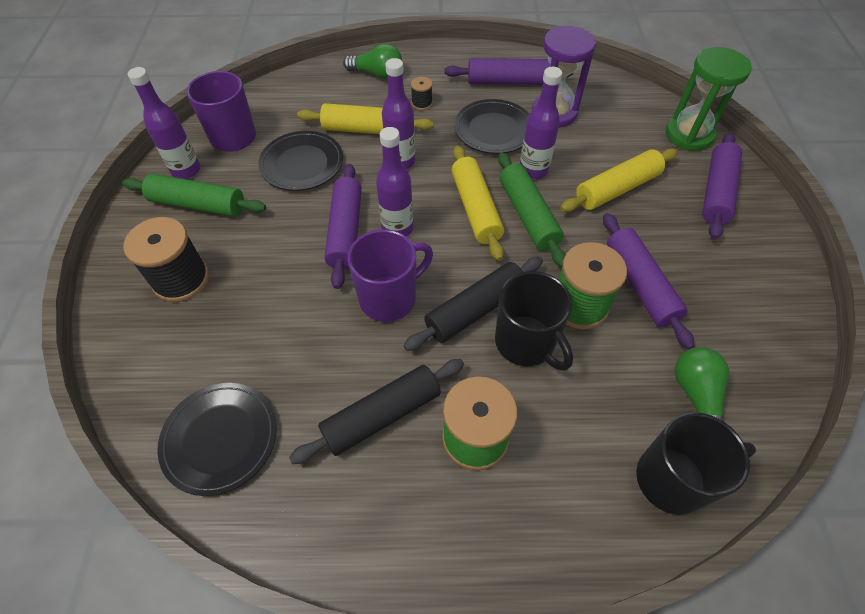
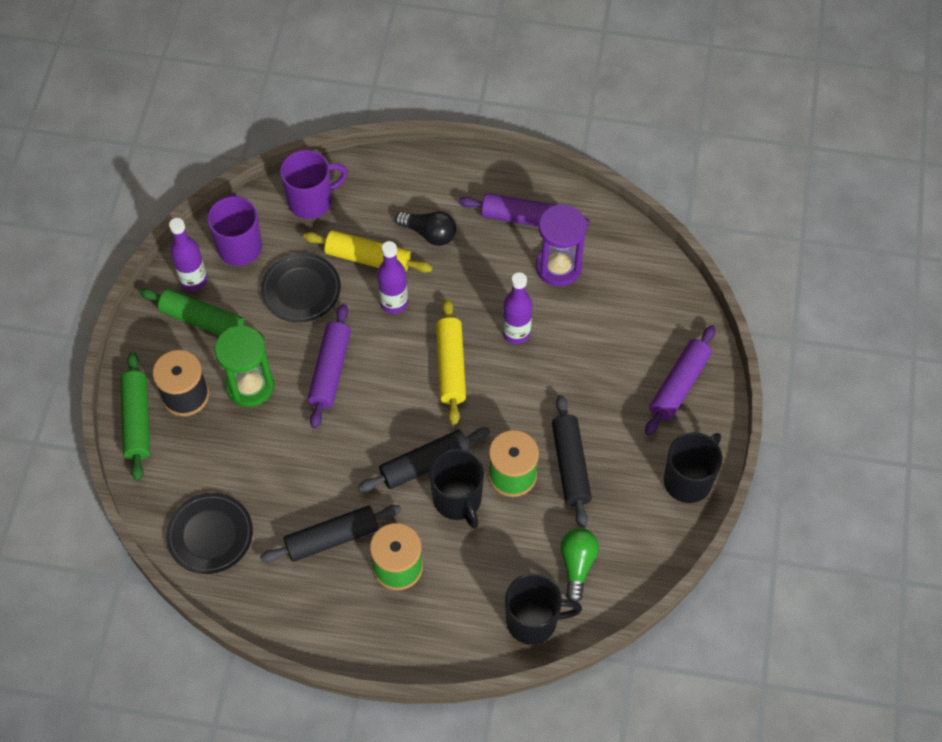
camera: 10 degrees right, 5 degrees up
green light bulb [343,44,402,79] -> none
purple mug [347,229,433,322] -> purple mug moved to [280,150,348,219]
purple bottle [376,127,413,236] -> none
black spool [411,77,432,110] -> black light bulb [395,211,456,246]
black plate [454,99,529,154] -> none
green rolling pin [498,152,566,267] -> green rolling pin moved to [120,352,150,481]
yellow rolling pin [560,148,678,212] -> none
purple rolling pin [603,213,695,349] -> black rolling pin [552,395,592,528]
green hourglass [666,47,752,151] -> green hourglass moved to [215,326,274,407]
none -> black mug [664,432,723,503]

